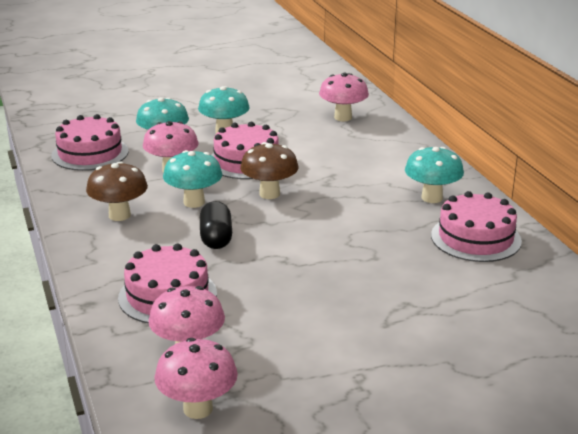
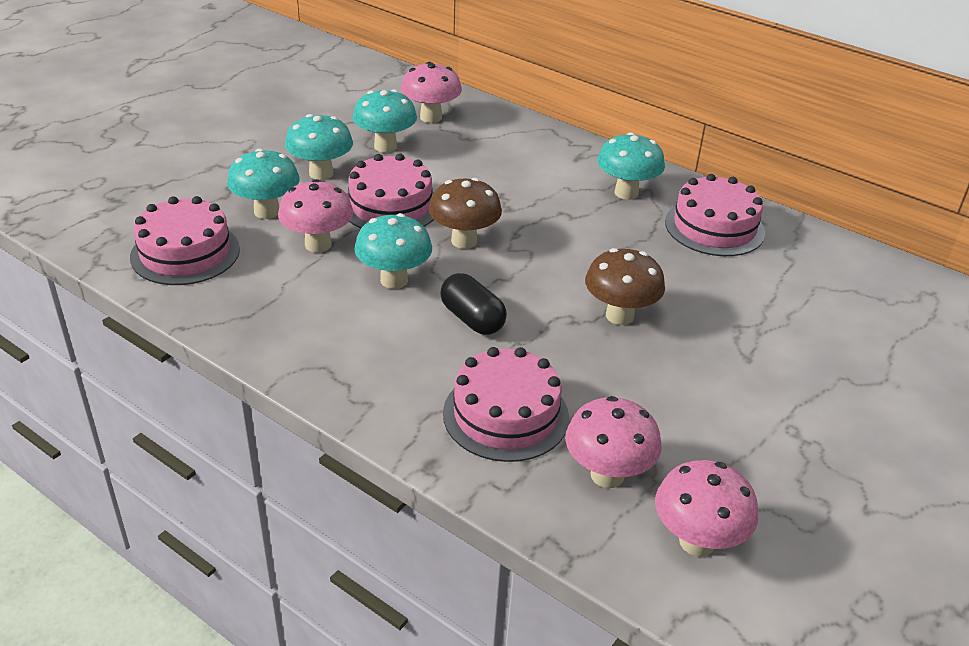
camera: 35 degrees left, 10 degrees up
brown mushroom [86,161,148,221] -> brown mushroom moved to [585,248,665,325]
none -> turquoise mushroom [352,89,417,153]

